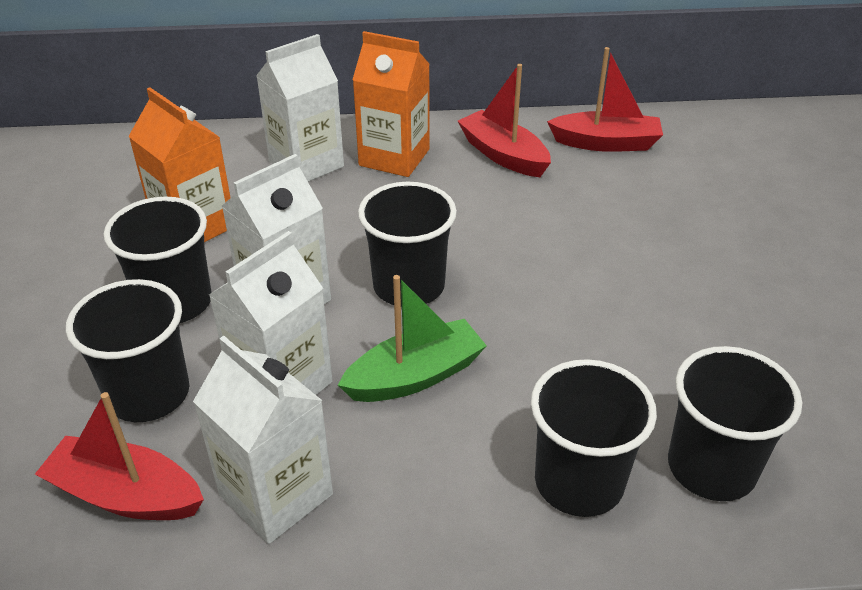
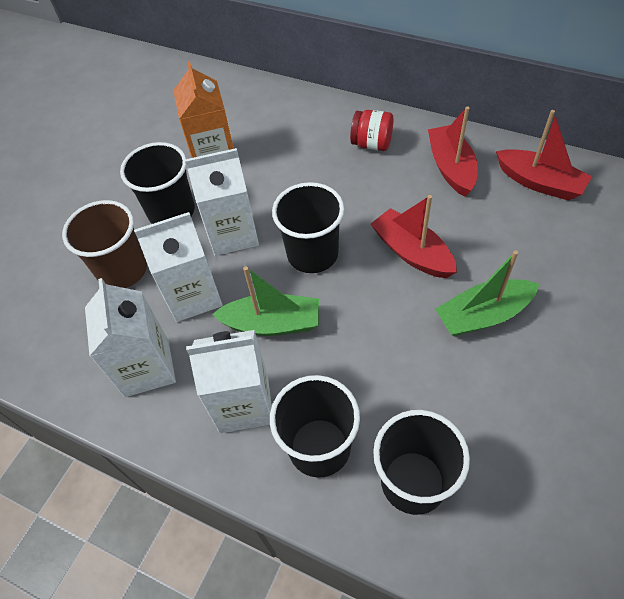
camera: 35 degrees right, 15 degrees up
red boat [35,392,204,520] -> red boat moved to [371,195,457,278]
black cup [66,279,189,422] -> brown cup [62,200,147,288]
white carton [256,34,344,182] -> white carton moved to [186,330,272,433]
orange carton [353,31,430,177] -> red jar [350,110,393,151]
none -> green boat [435,250,539,336]

